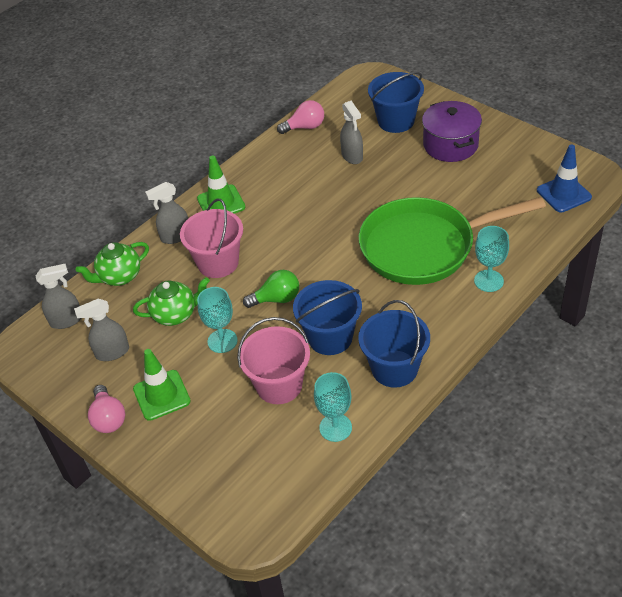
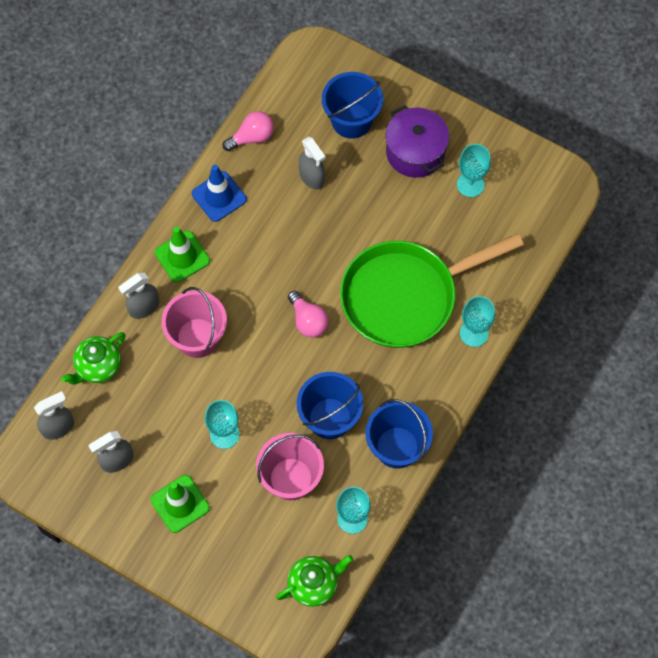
camera: 15 degrees left, 20 degrees up
pink light bulb [88,385,125,433] -> pink light bulb moved to [288,291,329,338]
green teapot [133,277,210,326] -> green teapot moved to [276,555,353,607]
green light bulb [243,270,299,308] -> none
blue traffic cone [537,144,592,212] -> blue traffic cone moved to [192,165,247,222]
none -> turquoise goblet [457,144,491,197]

